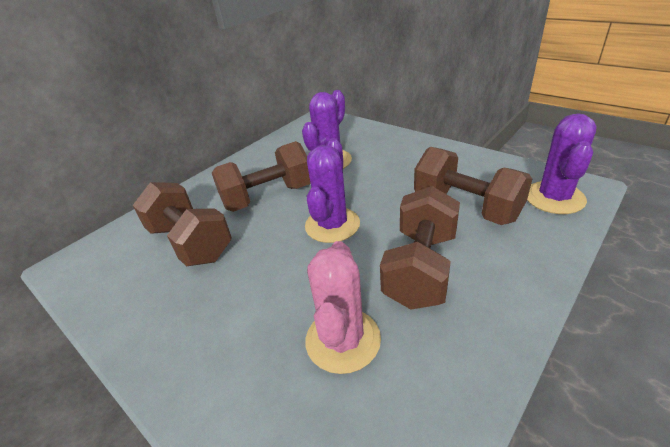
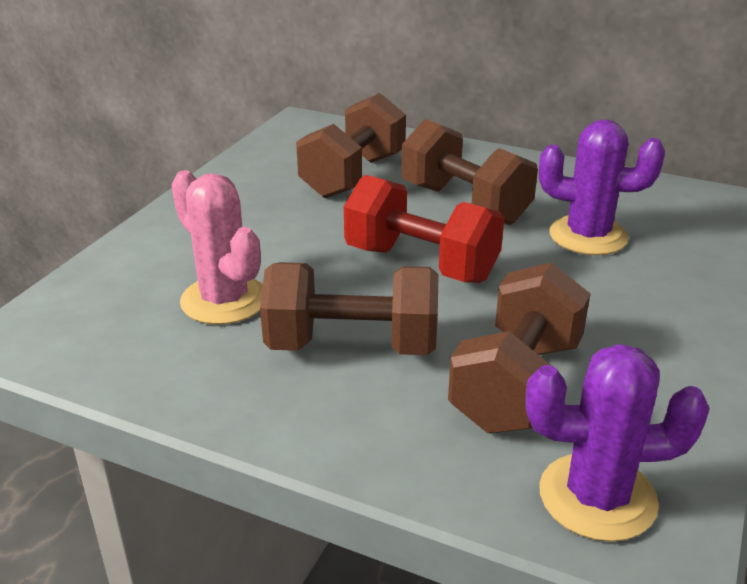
camera: 70 degrees right, 5 degrees down
purple cactus [305,138,360,243] -> red dumbbell [344,175,504,283]
pink cactus [305,241,381,374] -> pink cactus turned 60 degrees clockwise [171,170,263,325]

